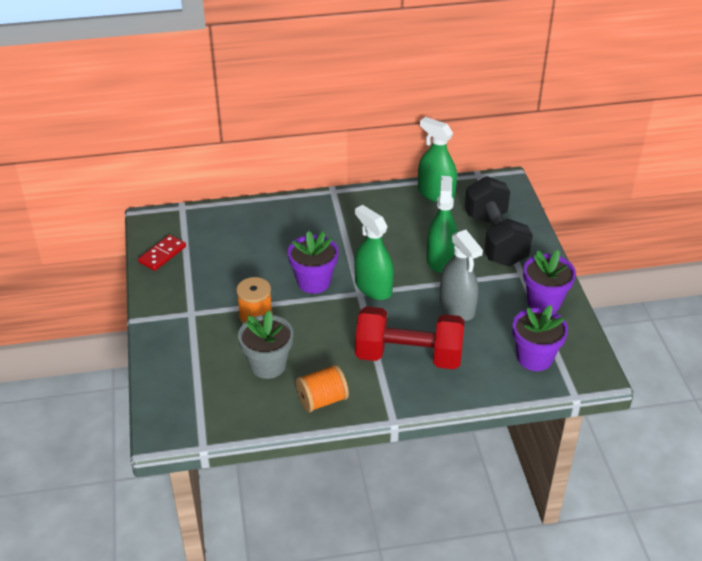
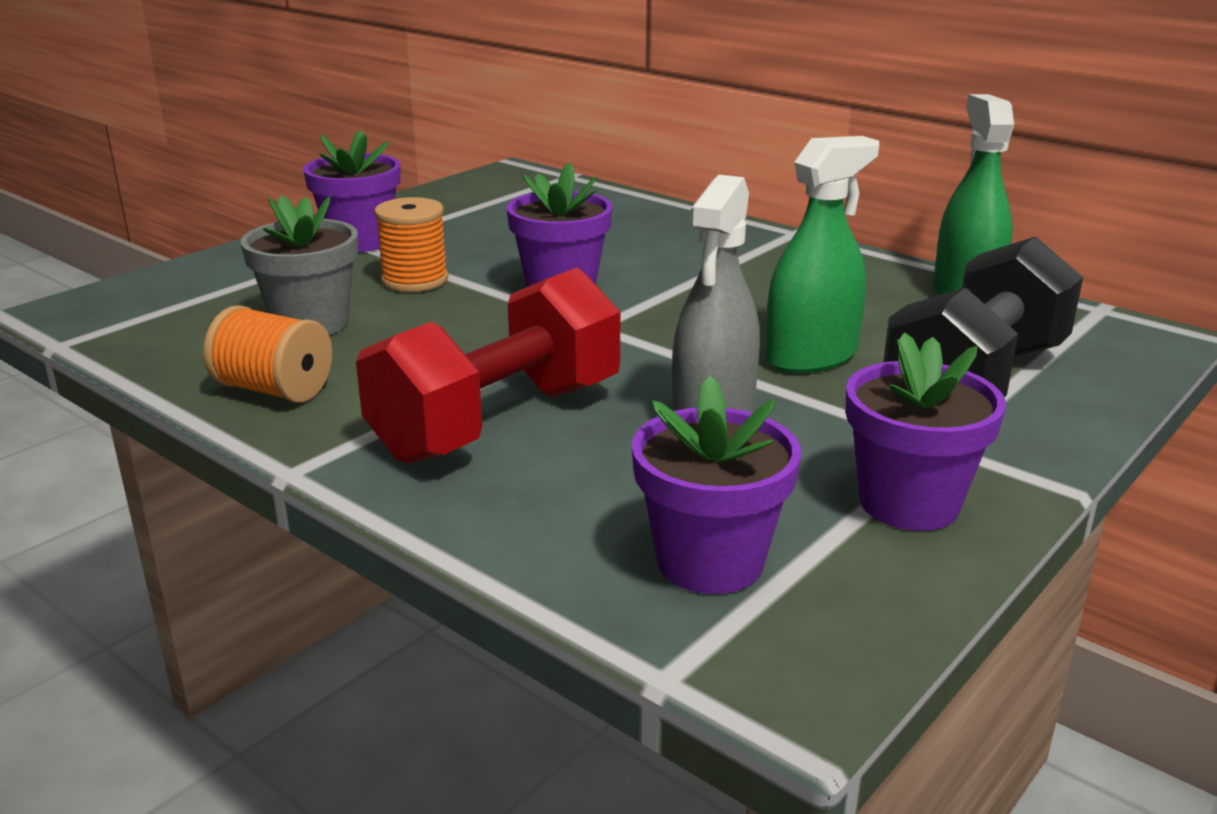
camera: 50 degrees right, 15 degrees down
red domino [138,235,186,271] -> none
green spray bottle [354,205,394,300] -> none
red dumbbell [355,306,465,369] -> red dumbbell turned 75 degrees clockwise [356,268,620,464]
none -> purple flower pot [303,130,401,252]

